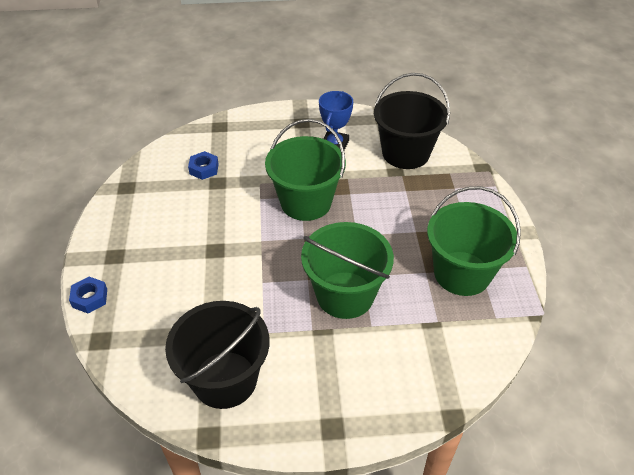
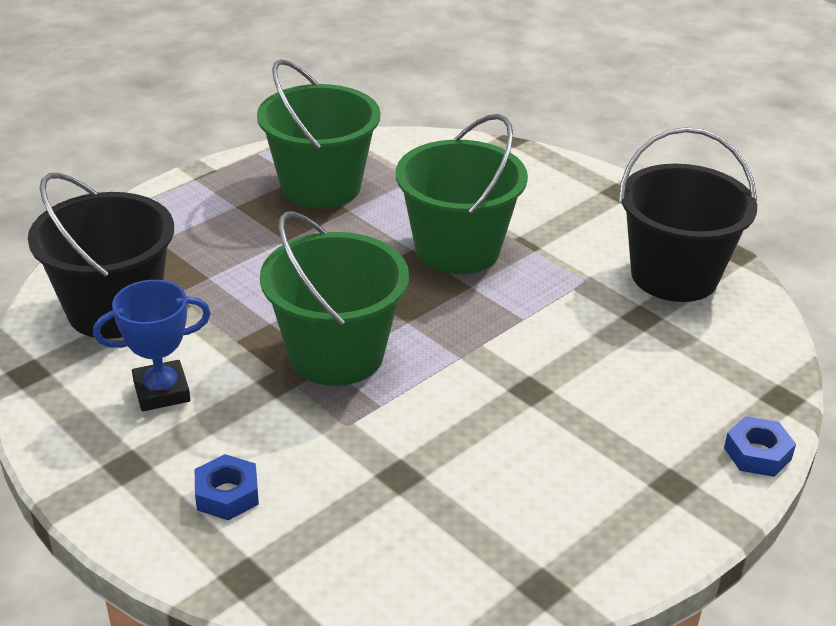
camera: 130 degrees left, 10 degrees down
blue nut [188,151,219,180] -> blue nut moved to [195,454,259,520]

